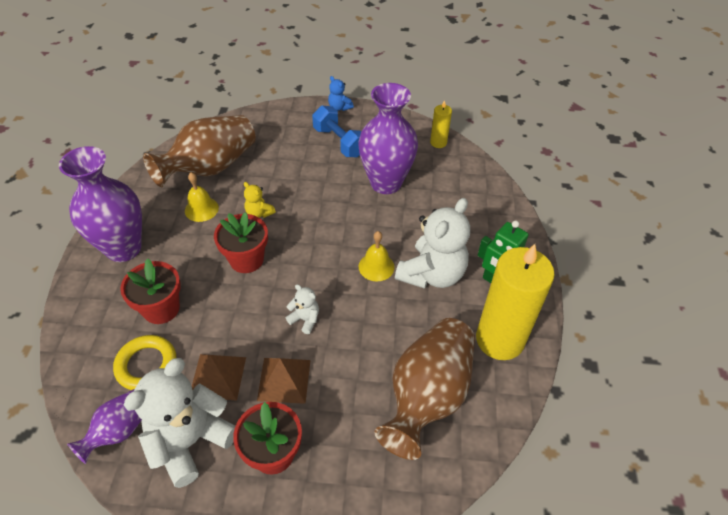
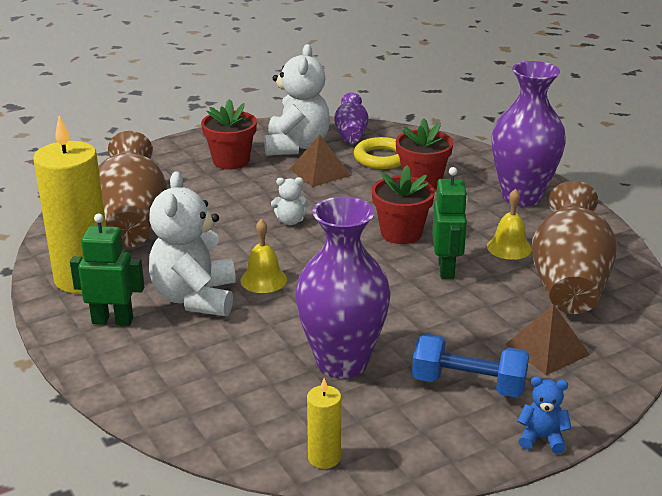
camera: 145 degrees right, 20 degrees down
yellow teddy bear [244,182,276,218] -> green robot [432,167,468,279]
brown pyramid [257,358,311,404] -> brown pyramid moved to [505,304,590,375]

